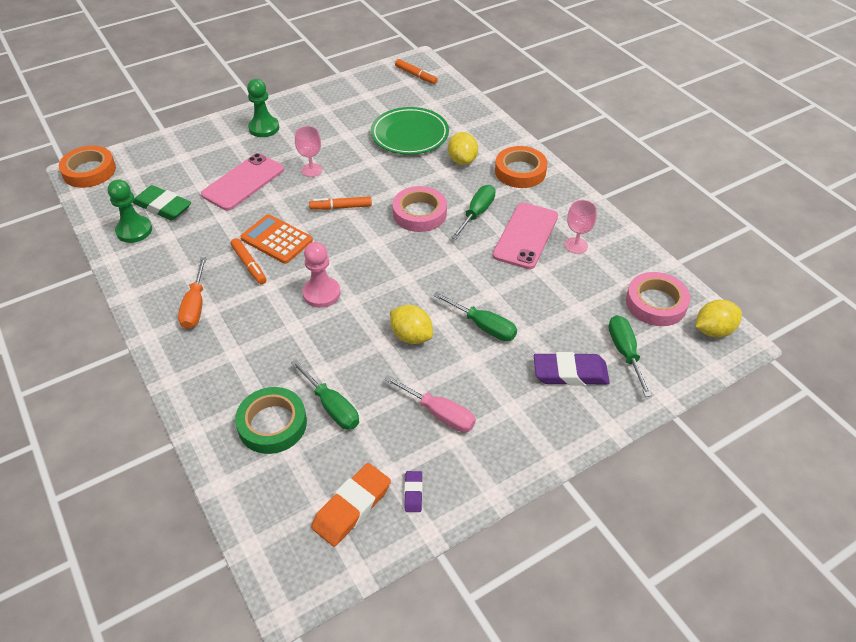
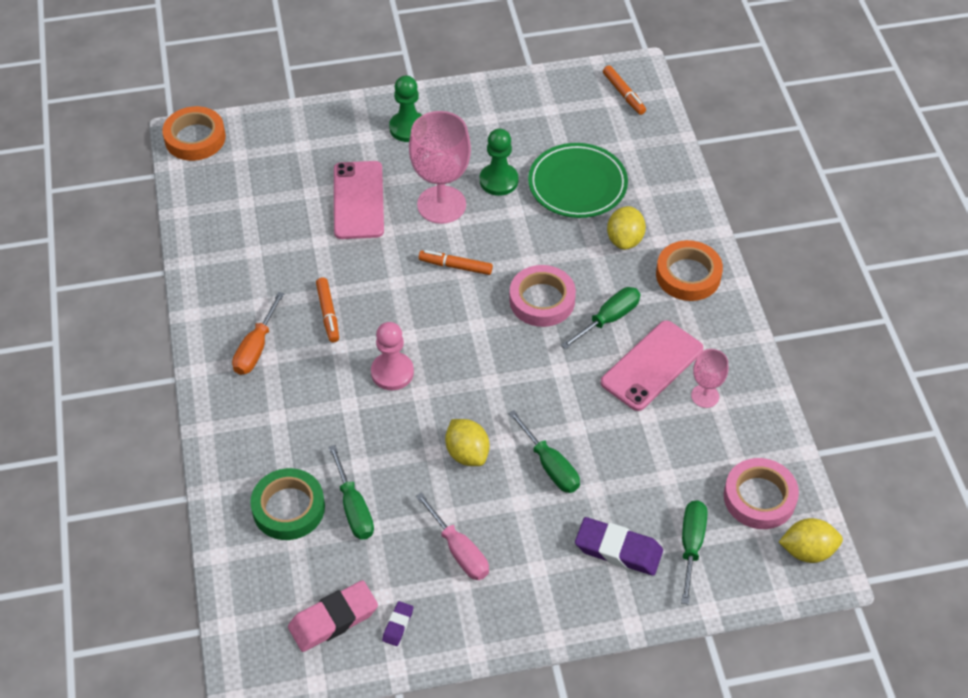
camera: 20 degrees right, 5 degrees up
green pawn [108,179,152,243] -> green pawn moved to [480,129,518,196]
green eraser [132,185,191,221] -> none
pink phone [201,153,284,211] -> pink phone turned 60 degrees counterclockwise [334,161,384,239]
orange calculator [240,214,313,264] -> none
pink goblet [295,126,322,177] -> pink goblet [409,111,471,224], size x1.92
orange eraser [311,463,391,547] -> pink eraser [288,580,378,652]

